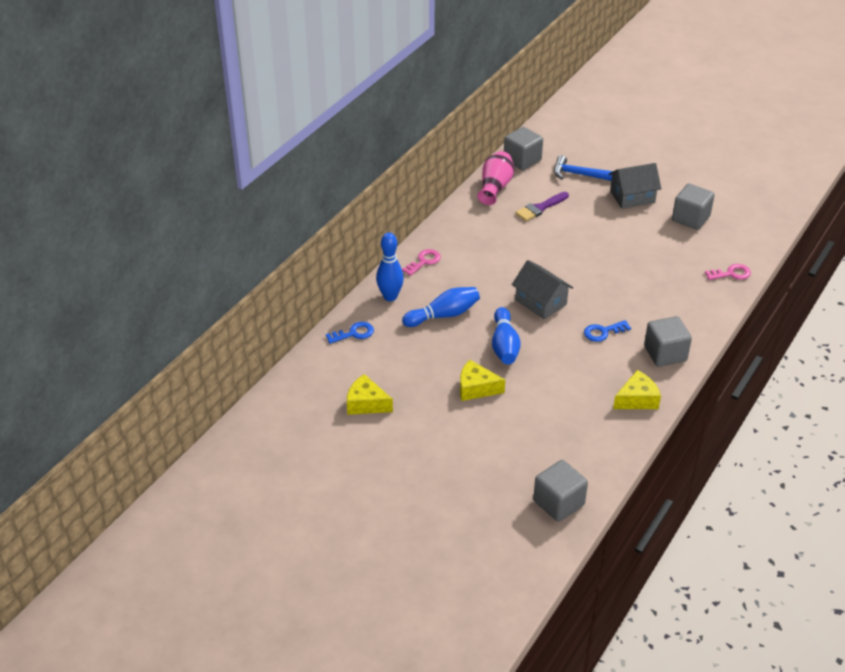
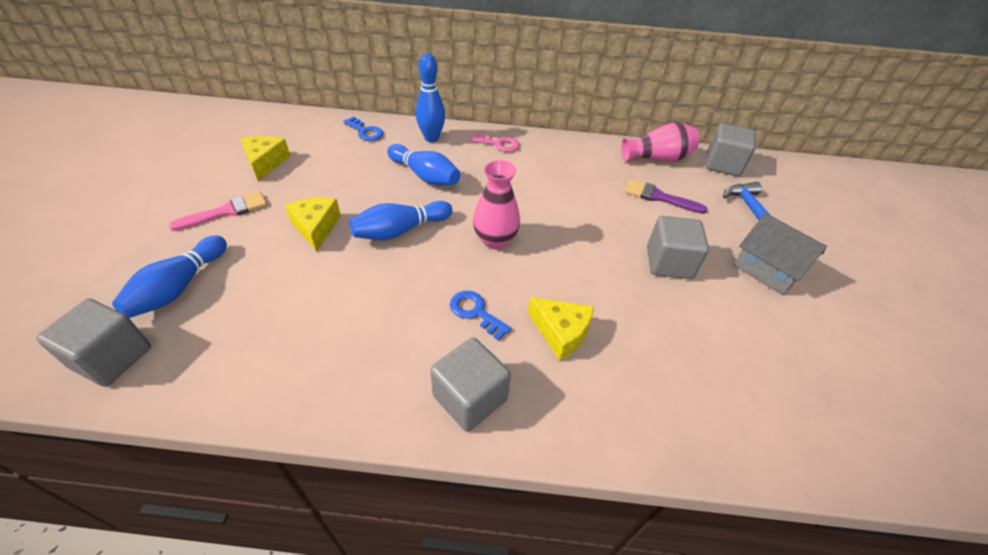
camera: 60 degrees right, 5 degrees up
grey house [512,260,573,319] -> pink vase [473,160,520,249]
yellow cheese [613,370,661,409] -> yellow cheese moved to [528,297,594,361]
grey cube [672,184,715,230] -> grey cube moved to [647,216,709,279]
pink key [705,264,751,280] -> none
none -> blue bowling pin [112,235,227,318]
none -> pink brush [169,191,267,231]

